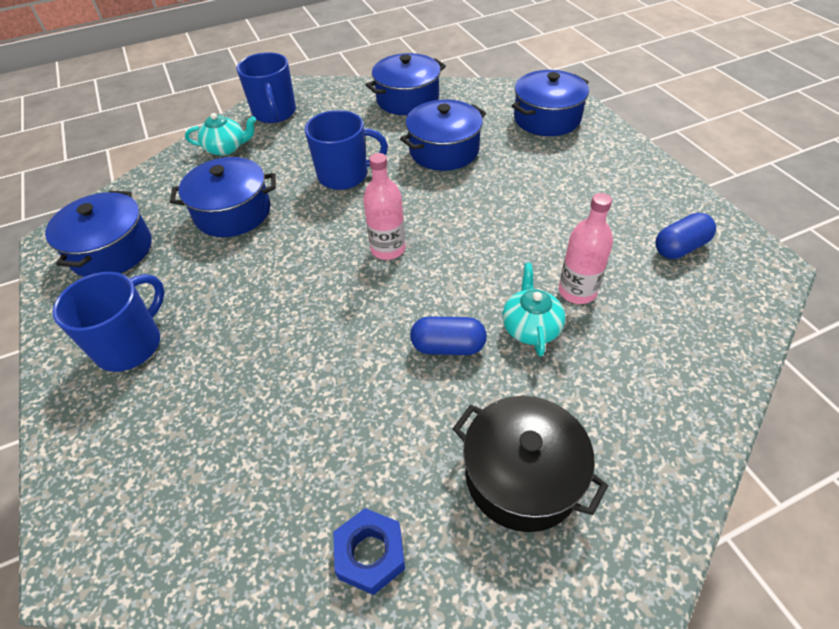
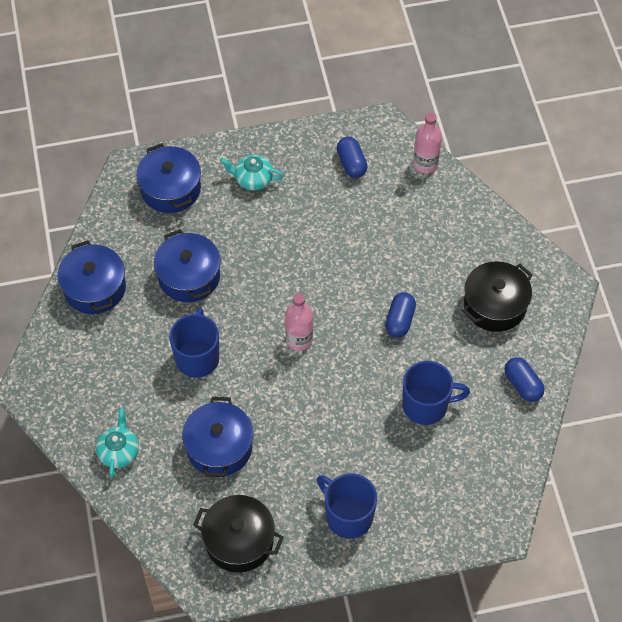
camera: 80 degrees left, 10 degrees up
blue pot [45,191,152,277] -> black pot [193,495,284,573]
blue mug [237,52,296,123] -> blue mug moved to [402,361,470,425]
blue nut [333,508,405,595] -> blue capsule [505,357,545,402]
turquoise teapot [502,263,565,356] -> turquoise teapot moved to [220,155,283,190]
pink bottle [559,193,613,304] -> pink bottle moved to [413,113,442,173]

